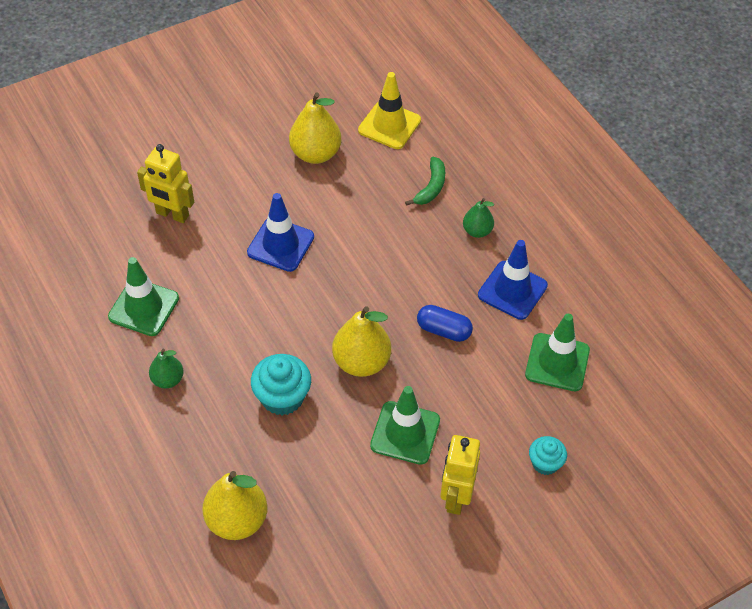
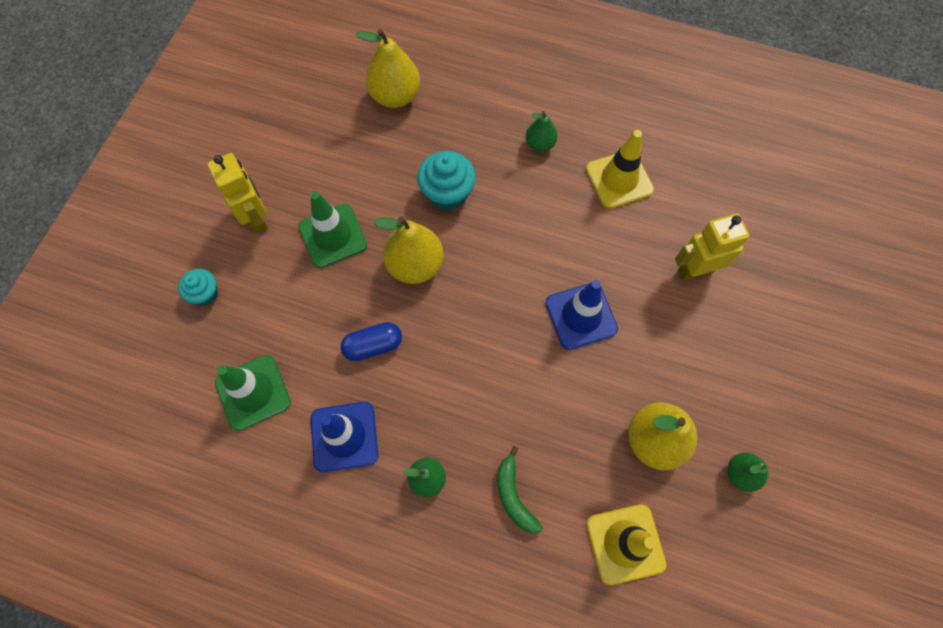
camera: 140 degrees right, 15 degrees up
green traffic cone [108,257,179,336] -> yellow traffic cone [586,130,654,209]
none -> green pear [727,452,768,492]

